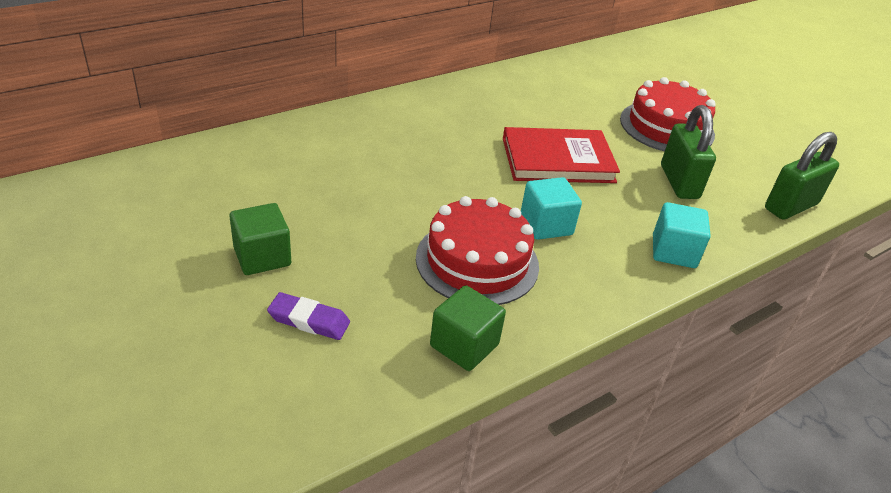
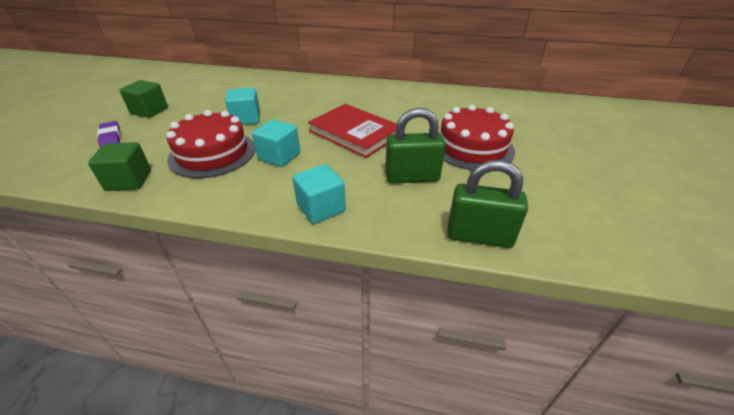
camera: 50 degrees right, 0 degrees up
green padlock [661,105,716,199] -> green padlock turned 45 degrees clockwise [385,108,446,183]
none -> turquoise cube [225,88,260,125]

